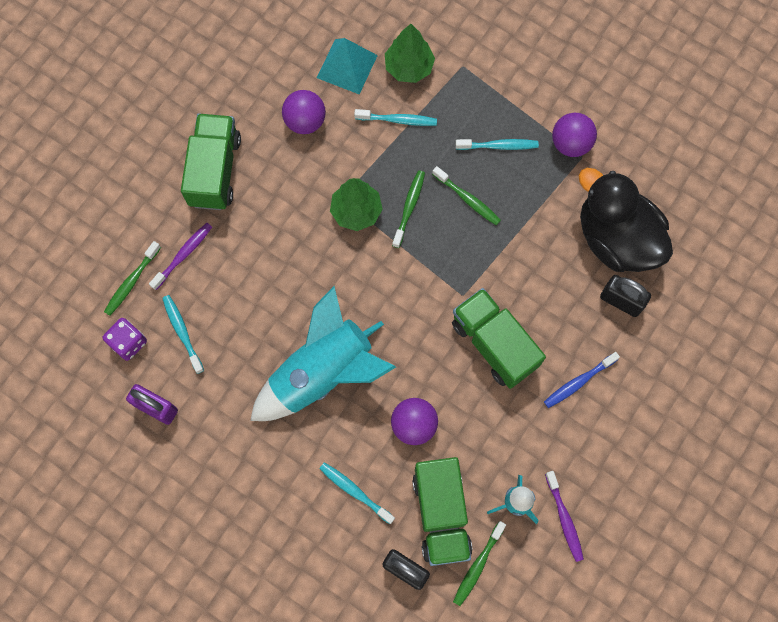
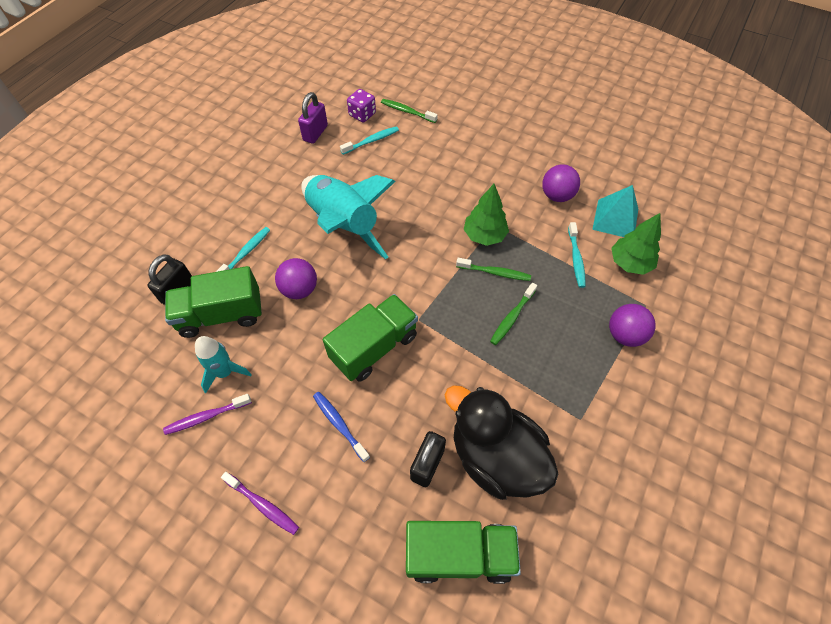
camera: 85 degrees right, 15 degrees down
purple toothbrush [149,223,212,290] -> purple toothbrush moved to [221,472,299,535]
green truck [181,114,241,210] -> green truck moved to [406,521,521,584]
green toothbrush [453,521,506,606] -> none
turquoise toothbrush [455,139,539,150] -> none
purple ball [552,113,597,157] -> purple ball moved to [609,304,656,347]
black duck [578,168,673,272] -> black duck turned 90 degrees counterclockwise [445,385,558,500]

